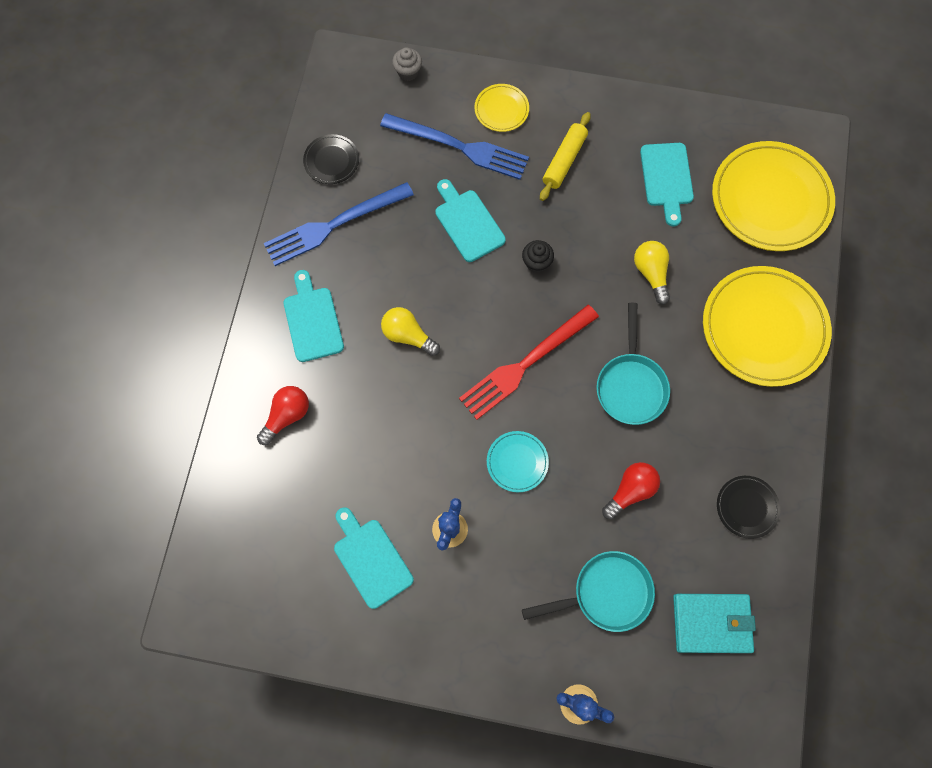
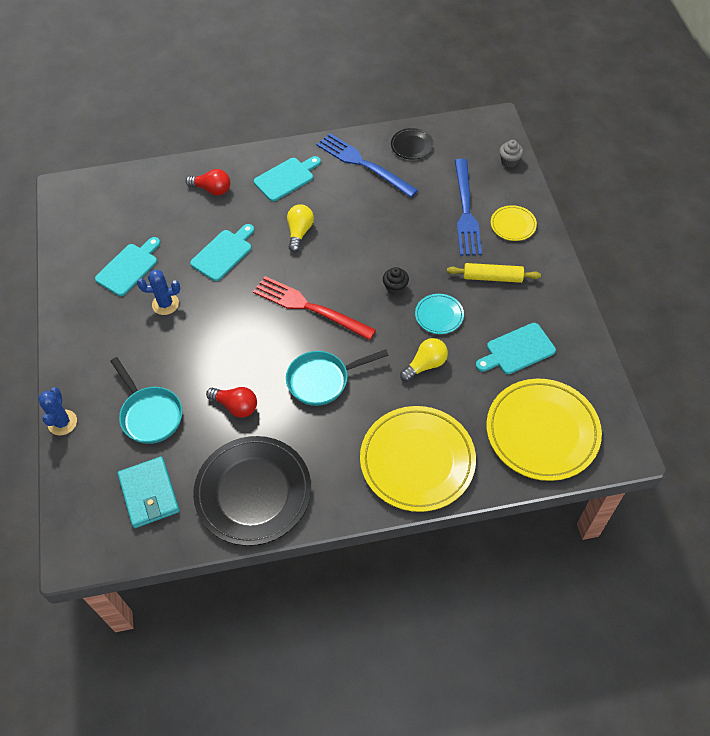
camera: 70 degrees right, 15 degrees down
turquoise cutting board [435,179,506,262] -> turquoise cutting board moved to [190,224,254,281]
turquoise plate [487,431,549,492] -> turquoise plate moved to [415,294,464,334]
black plate [717,476,780,539] -> black plate [193,436,311,546], size x2.14

